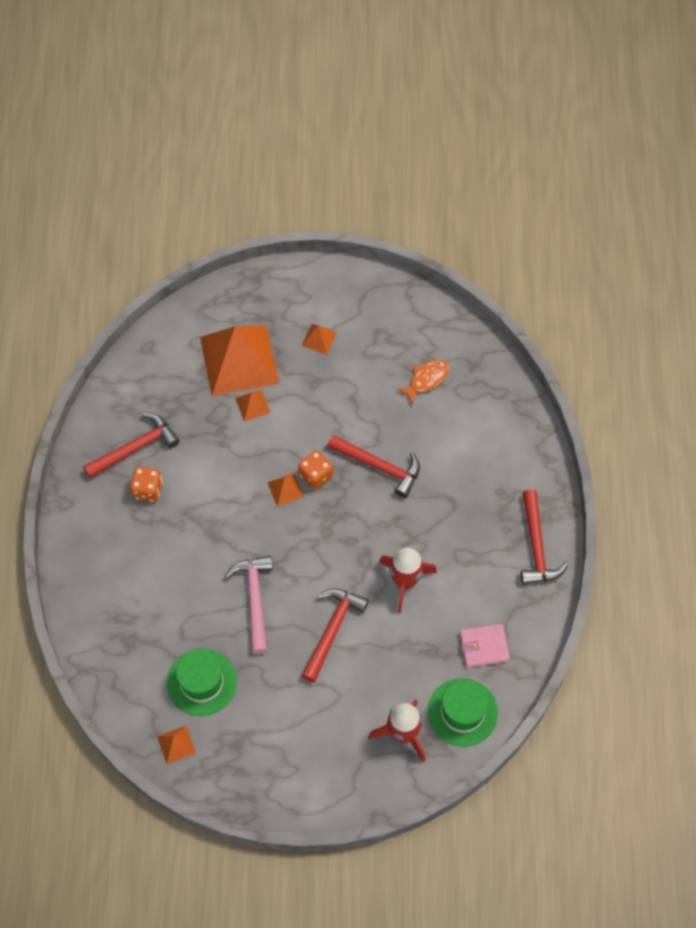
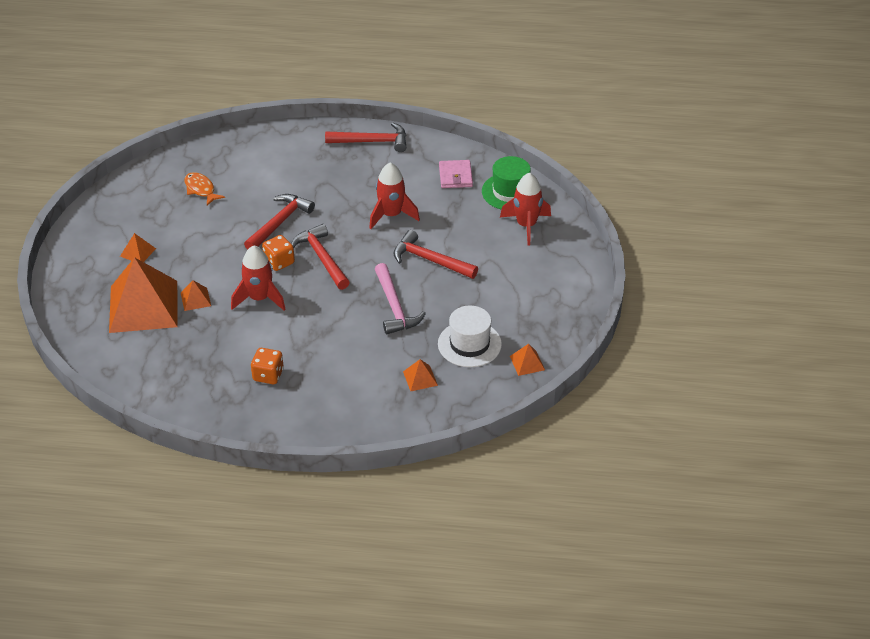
camera: 85 degrees left, 20 degrees down
red hammer [83,413,179,478] -> red hammer moved to [291,224,350,290]
green hat [167,649,237,716] -> white hat [438,306,502,367]
pink hammer [225,556,273,654] -> pink hammer turned 105 degrees counterclockwise [375,263,426,334]
orange pyramid [267,473,304,507] -> orange pyramid moved to [403,359,438,391]
none -> red rocket [231,245,285,310]

